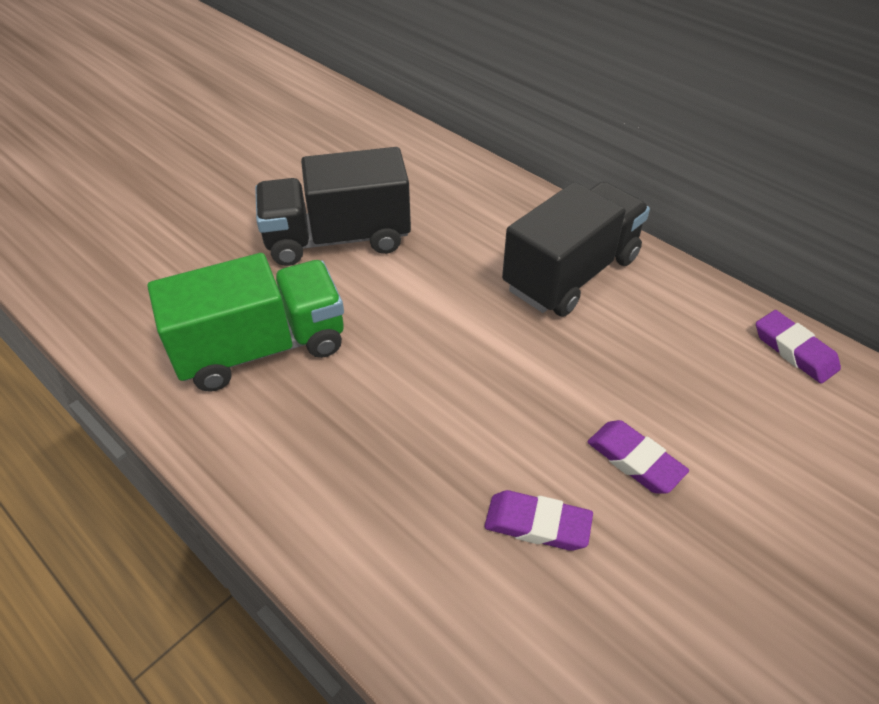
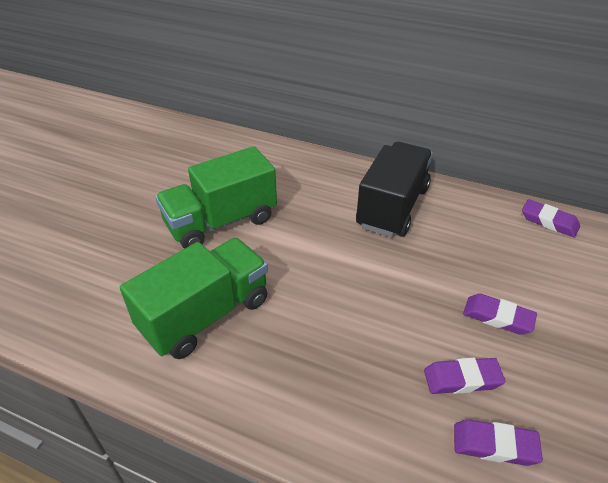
camera: 20 degrees left, 5 degrees down
black truck [255,147,411,266] -> green truck [155,146,277,249]
none -> purple eraser [454,419,543,466]

